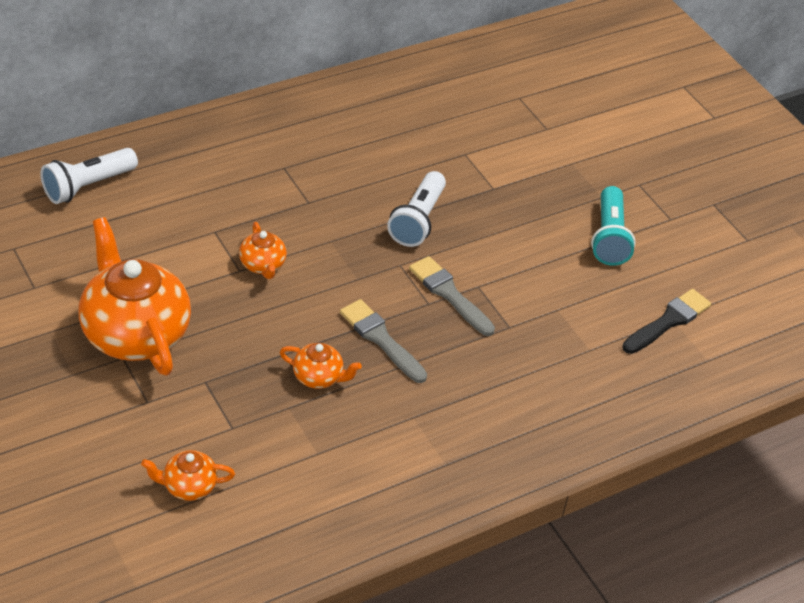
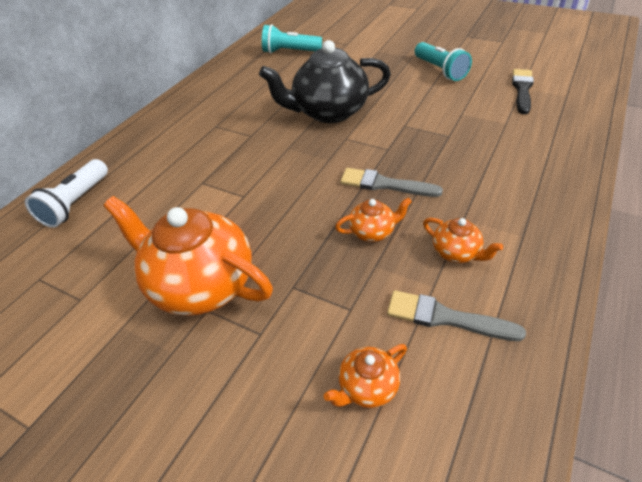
camera: 25 degrees left, 0 degrees up
orange teapot [239,222,287,279] -> orange teapot moved to [423,218,503,263]
white flashlight [387,171,446,247] -> black teapot [259,40,391,123]
grey brush [409,256,495,336] -> grey brush moved to [387,290,526,341]
none -> turquoise flashlight [262,24,322,54]

